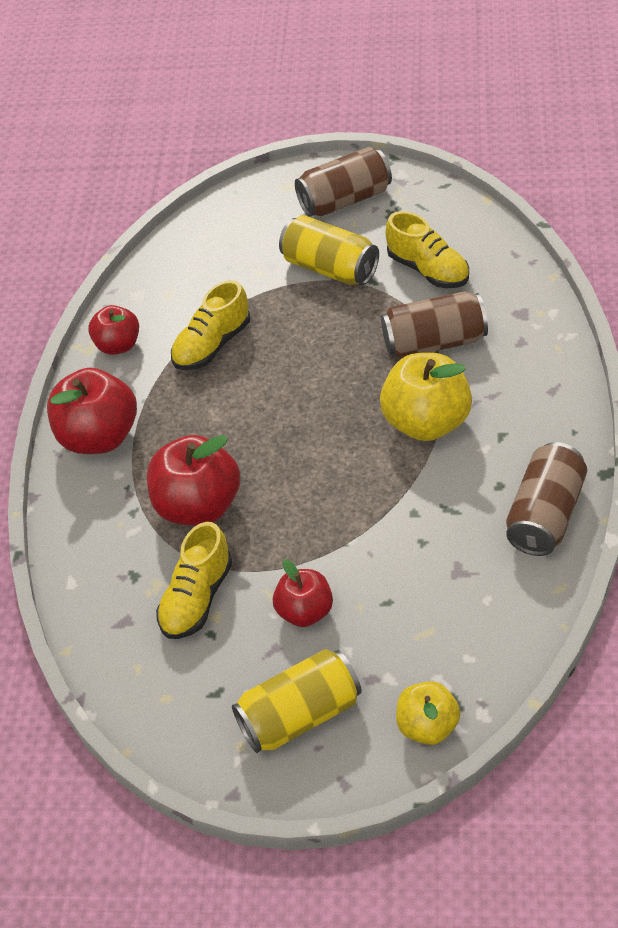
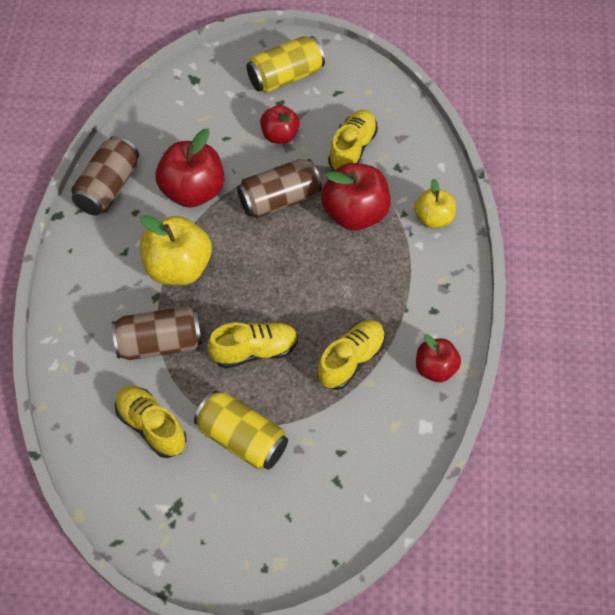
camera: 175 degrees right, 10 degrees up
red apple [47,368,137,454] -> red apple moved to [156,129,224,208]
brown can [295,147,392,217] -> brown can moved to [237,159,322,218]
yellow apple [396,681,460,745] -> yellow apple moved to [414,179,456,228]
none -> yellow shoe [208,322,298,368]

